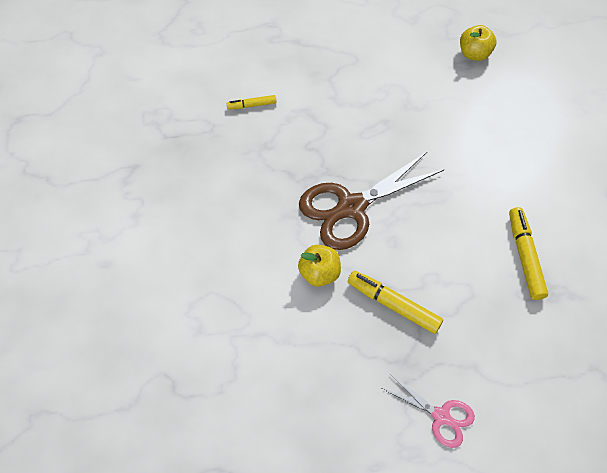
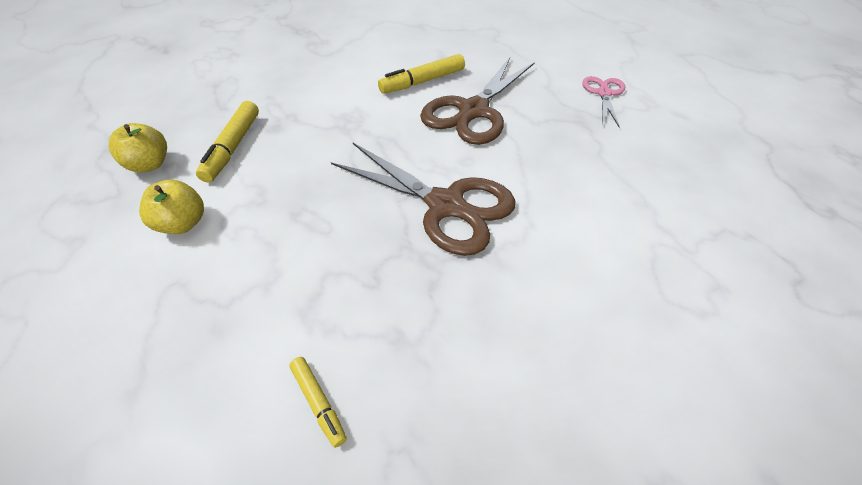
camera: 115 degrees left, 10 degrees down
yellow apple [298,245,341,287] -> yellow apple moved to [139,180,204,234]
yellow marker [348,271,443,334] -> yellow marker moved to [196,101,259,183]
none -> brown scissors [420,57,535,145]

